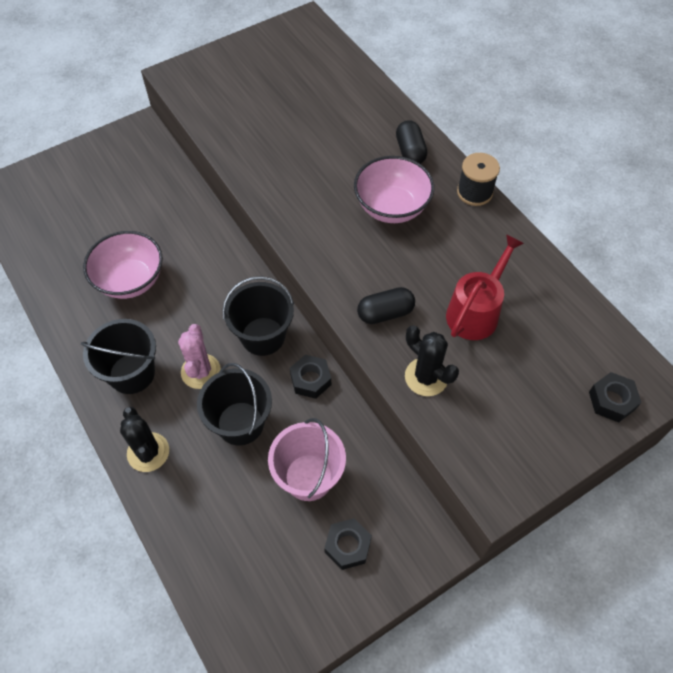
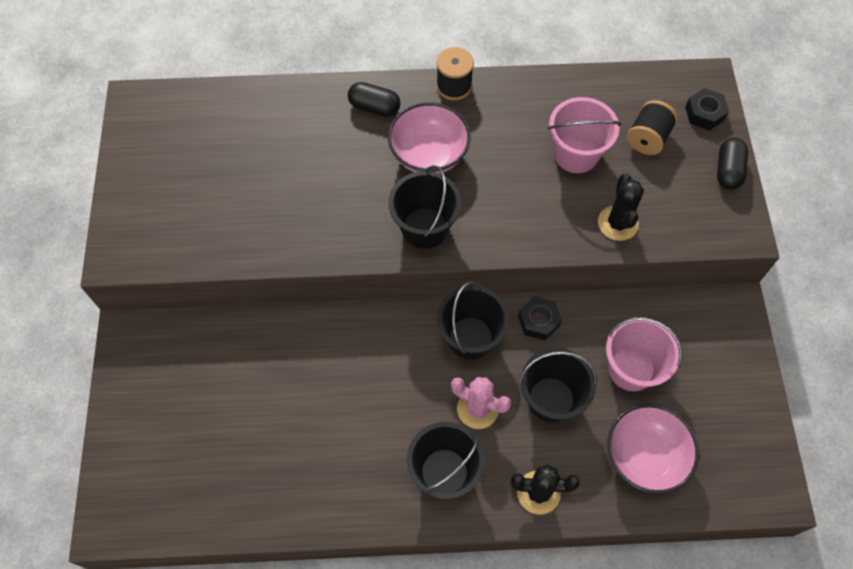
camera: 60 degrees left, 5 degrees up
pink bowl [83,231,163,299] -> pink bowl moved to [608,404,699,494]
black nut [324,518,372,570] -> none
black capsule [357,287,415,324] -> black capsule moved to [717,138,748,190]
black cactus [405,325,459,396] -> black cactus turned 75 degrees counterclockwise [598,174,644,241]
red watering can [446,234,524,340] -> pink bucket [548,97,621,173]
none -> black bucket [388,165,462,249]
none -> black spool [627,100,678,155]

